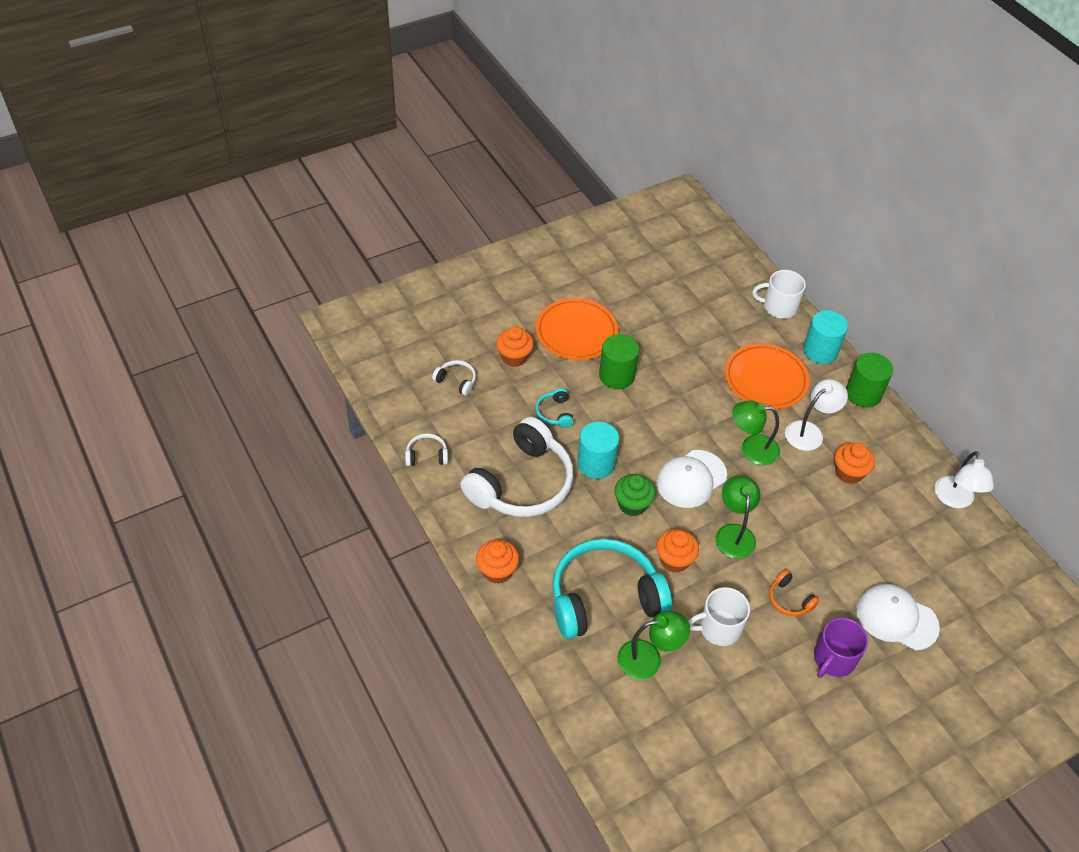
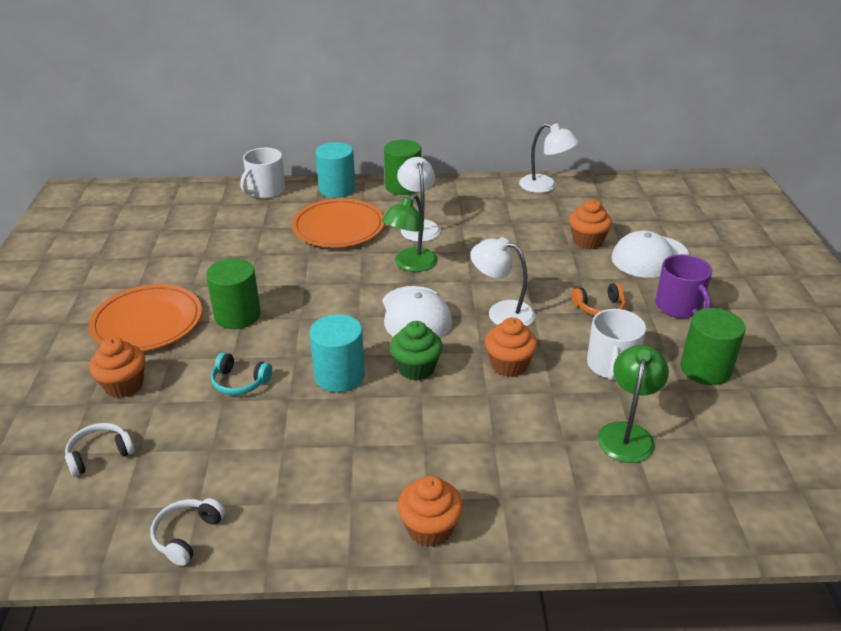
camera: 60 degrees left, 15 degrees down
white headphones [461,417,573,517] -> none
turquoise headphones [552,539,672,639] -> none
green lamp [715,475,760,559] -> white lamp [470,237,536,327]
orange cupcake [834,443,875,484] -> orange cupcake moved to [569,199,612,249]
none -> green cylinder [680,308,746,385]

